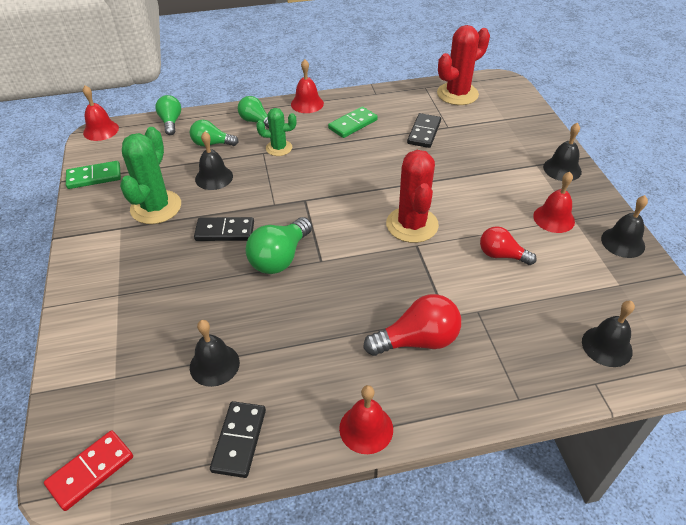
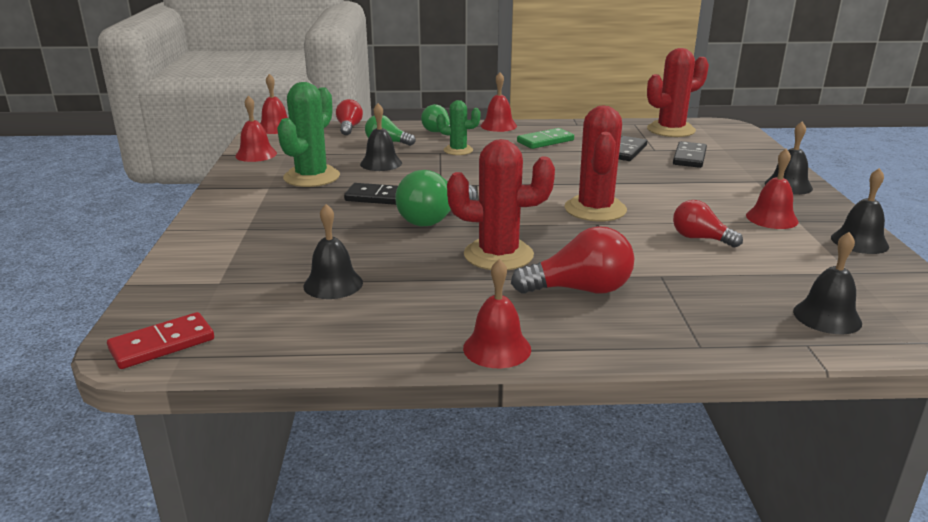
camera: 10 degrees right, 20 degrees down
green domino [66,161,121,189] -> red bell [235,95,277,162]
green light bulb [155,95,181,135] -> red light bulb [336,99,363,135]
black domino [210,401,266,478] -> black domino moved to [673,141,707,168]
none -> red cactus [447,139,555,270]

